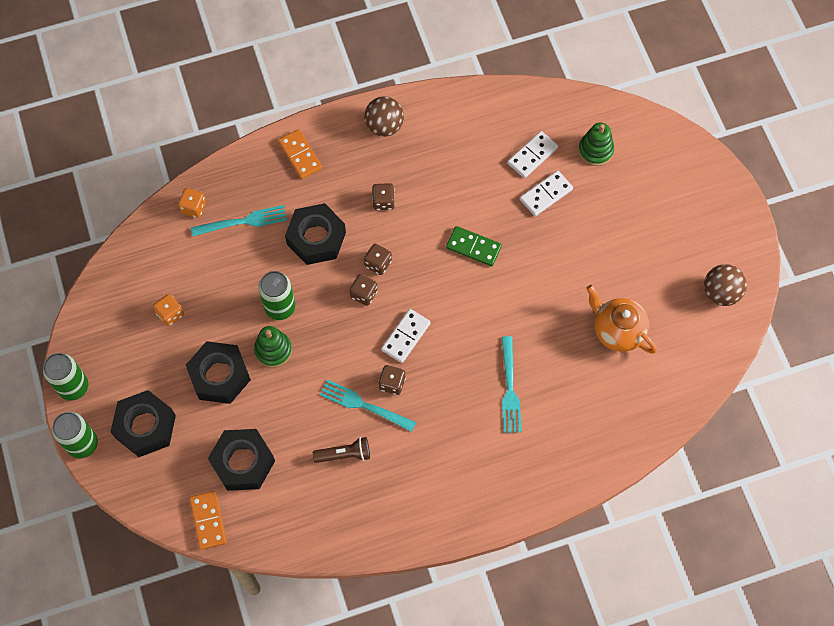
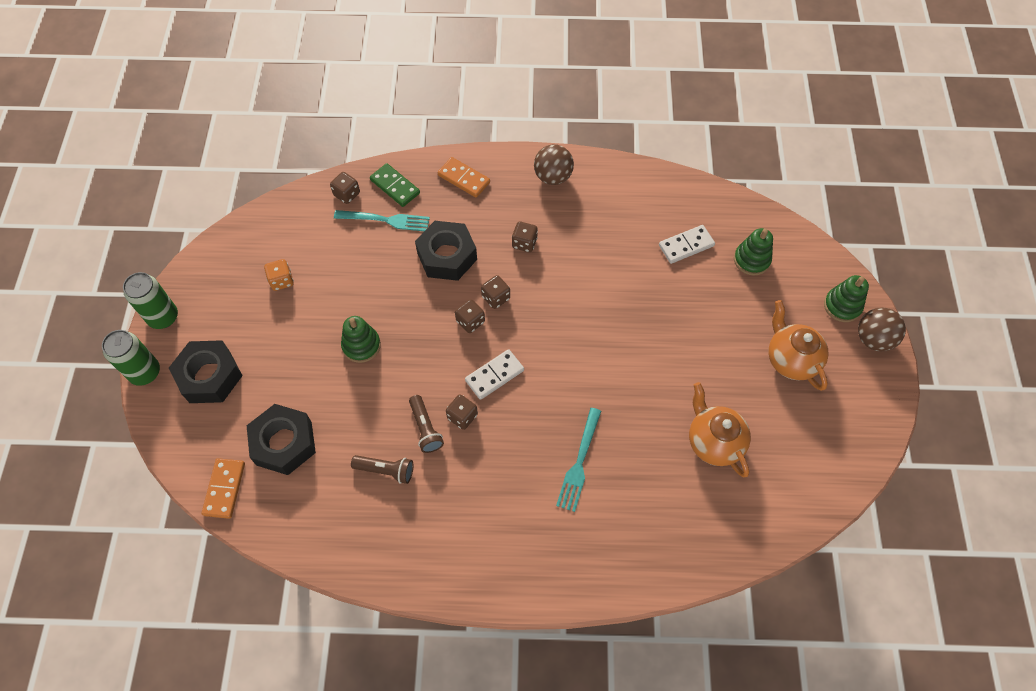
camera: 20 degrees right, 5 degrees down
orange dice [178,188,206,218] -> brown dice [330,172,360,204]
black nut [186,341,251,404] -> none
green can [258,271,295,320] -> none
orange domino [278,129,322,179] -> orange domino turned 45 degrees counterclockwise [438,157,490,198]
turquoise fork [319,380,416,432] -> brown flashlight [409,395,444,453]
green domino [446,226,502,266] -> green domino moved to [370,163,420,207]
white domino [520,171,573,216] -> none
brown ball [704,264,747,306] -> brown ball moved to [858,307,906,352]
none -> orange teapot [769,300,828,391]
none -> green stacking toy [824,275,869,322]

